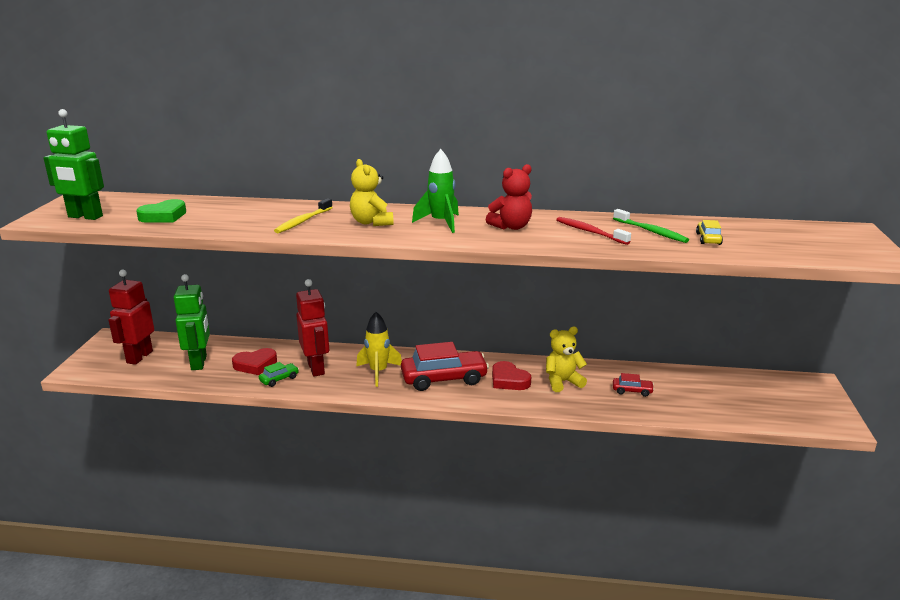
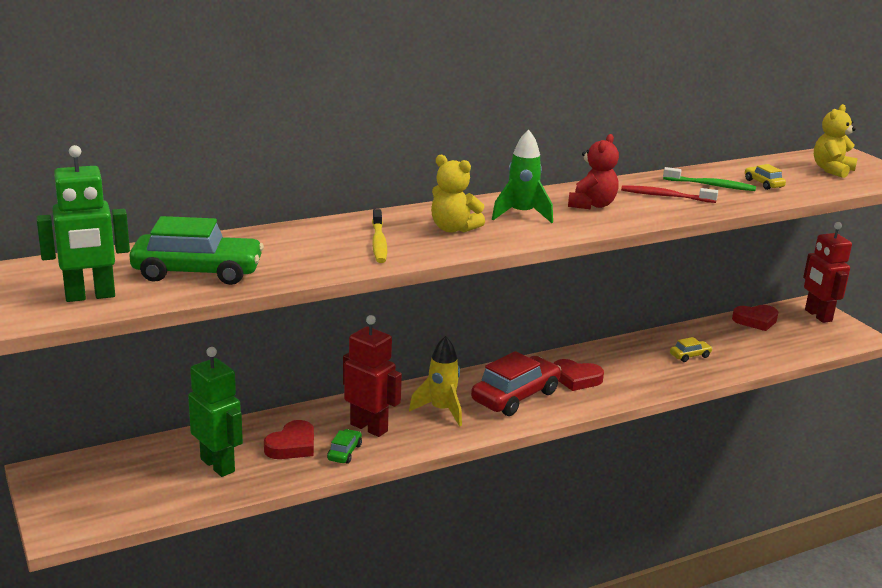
camera: 35 degrees left, 0 degrees up
red robot [108,270,154,365] -> red robot moved to [803,222,852,323]
green heart [136,199,186,223] -> green car [130,216,264,285]
yellow teddy bear [546,327,587,392] -> yellow teddy bear moved to [814,104,858,178]
red car [613,373,654,397] -> yellow car [670,337,713,362]
none -> red heart [732,305,778,331]

